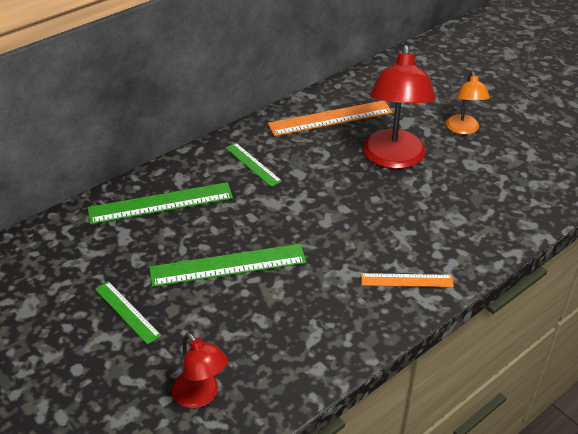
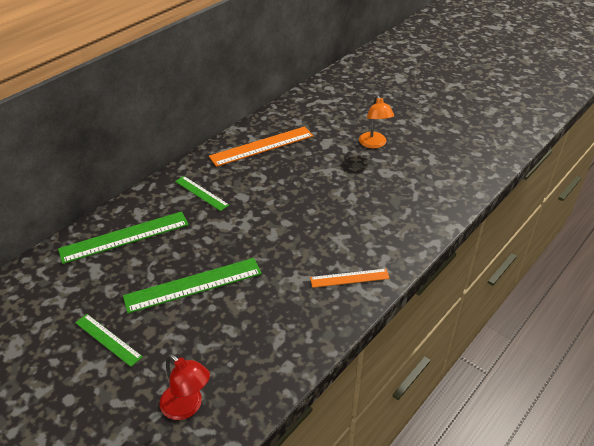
camera: 10 degrees left, 0 degrees up
red lamp [363,45,436,169] -> none

